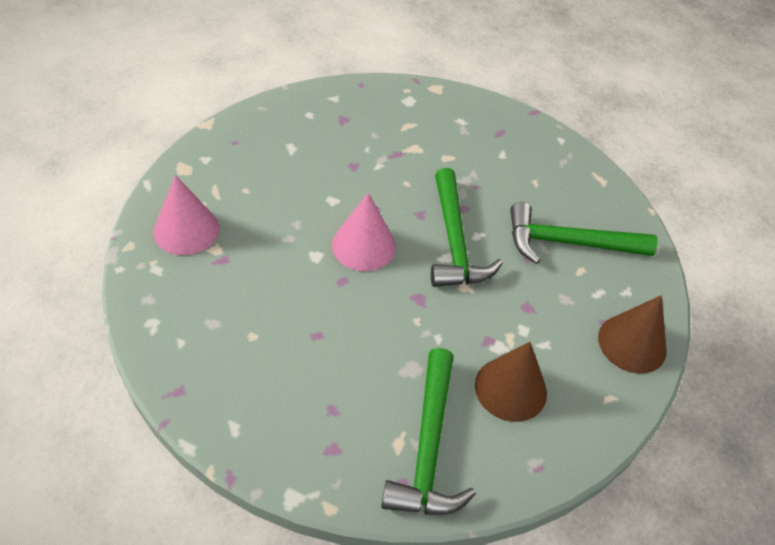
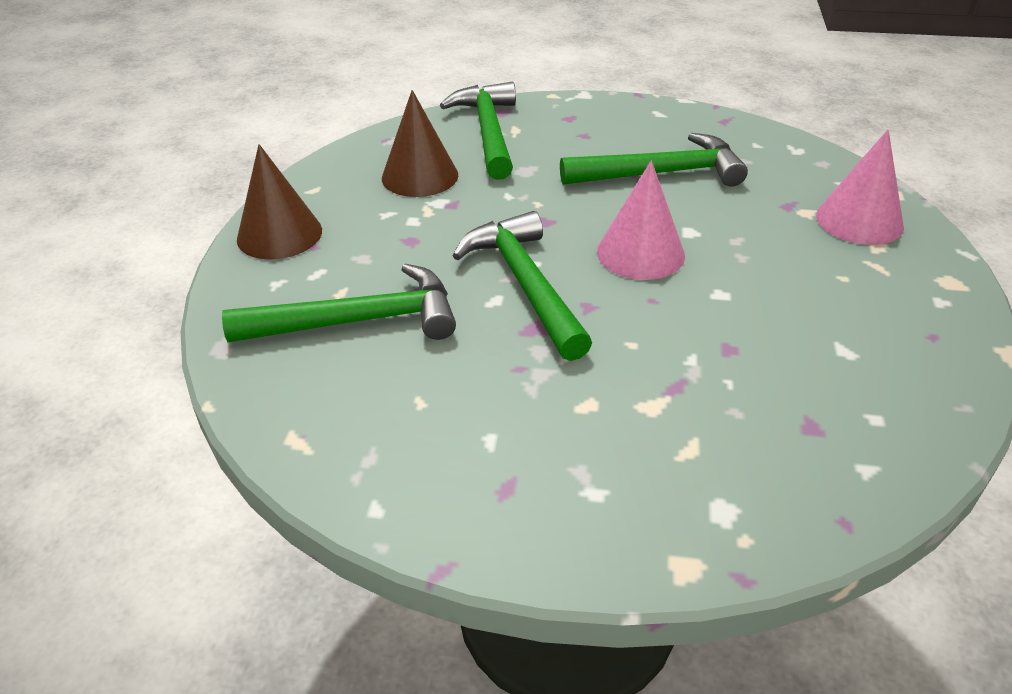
camera: 170 degrees right, 10 degrees down
none -> green hammer [560,133,748,187]

